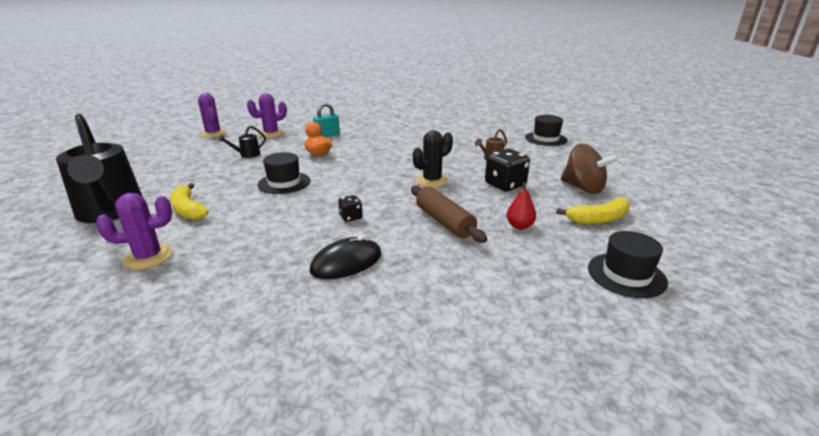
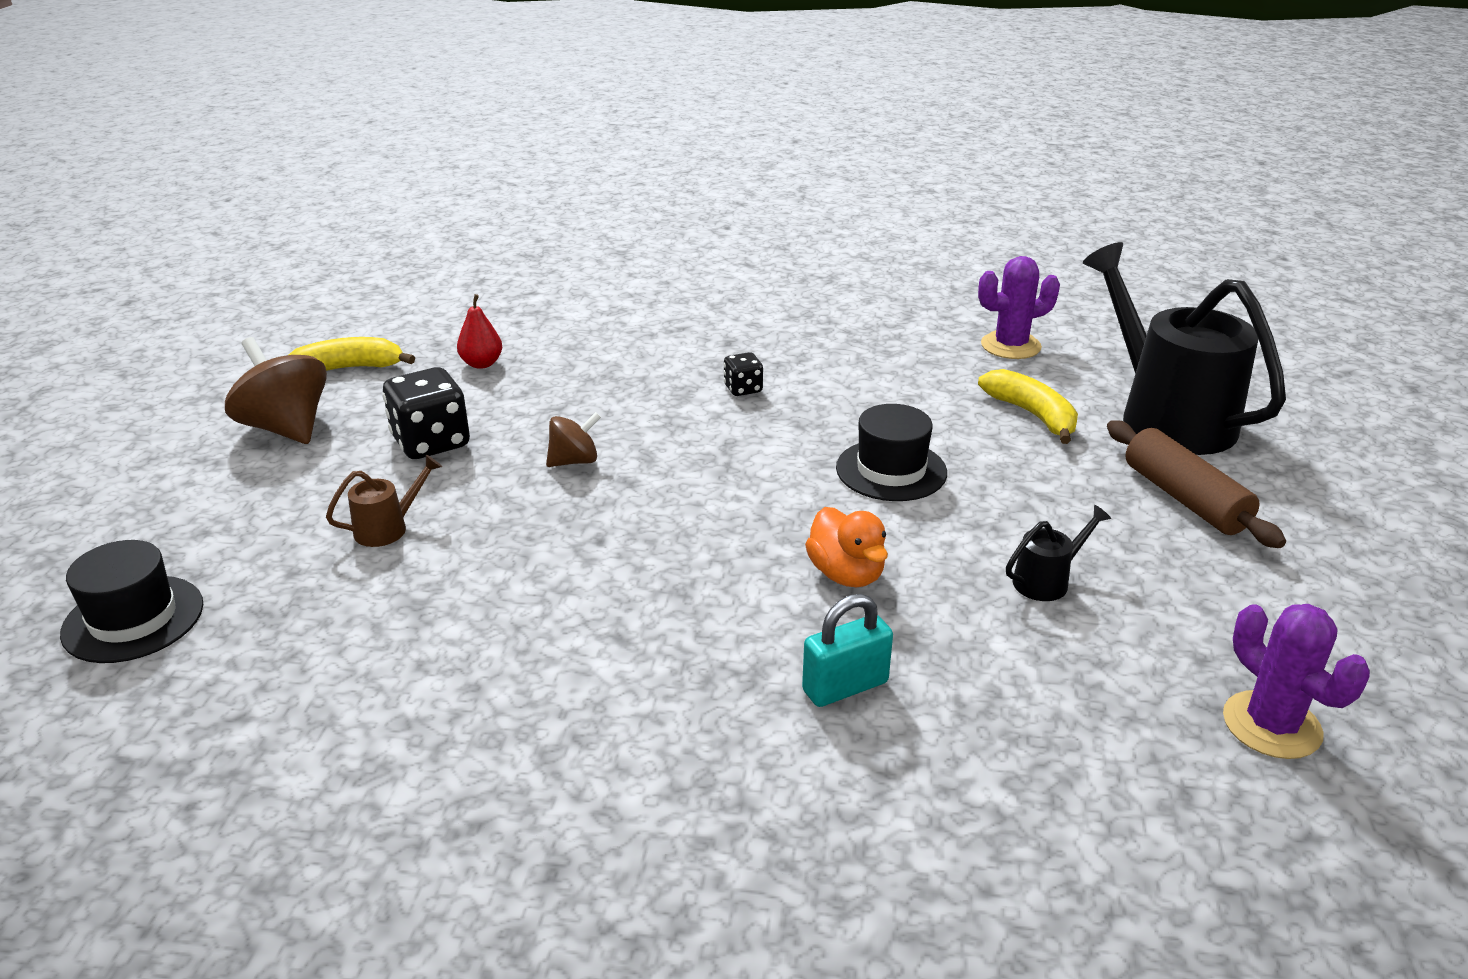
camera: 175 degrees left, 5 degrees up
purple cactus [247,93,287,138] -> none
black mouse [309,234,381,279] -> none
brown rolling pin [411,186,487,243] -> brown rolling pin moved to [1107,420,1286,548]
black cactus [413,130,453,187] -> brown spinning top [546,412,601,467]
black hat [588,231,668,298] -> none

